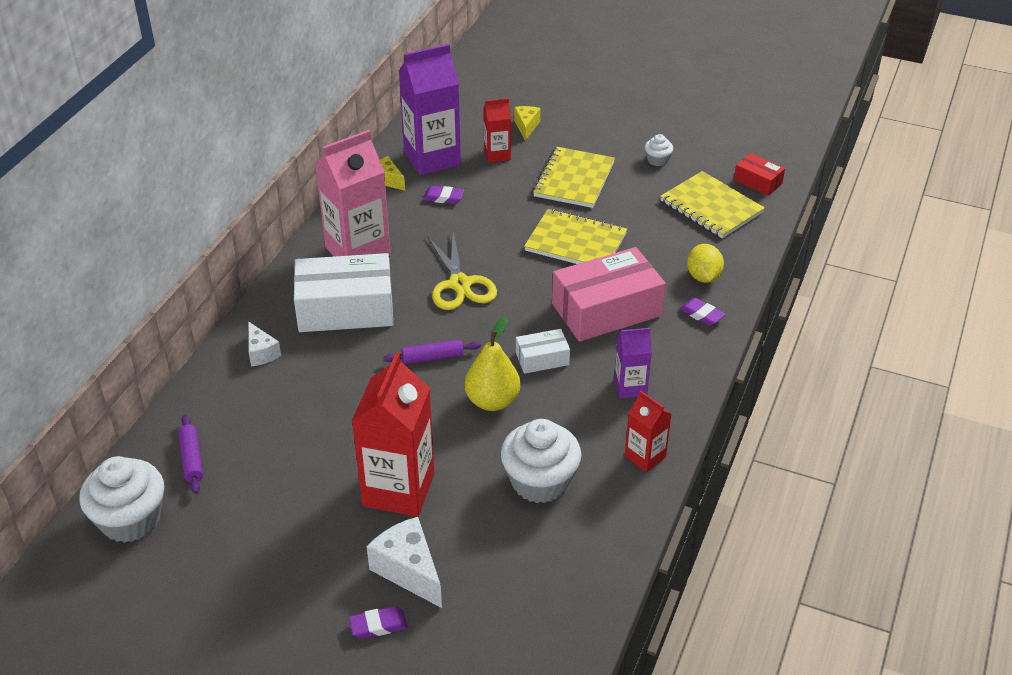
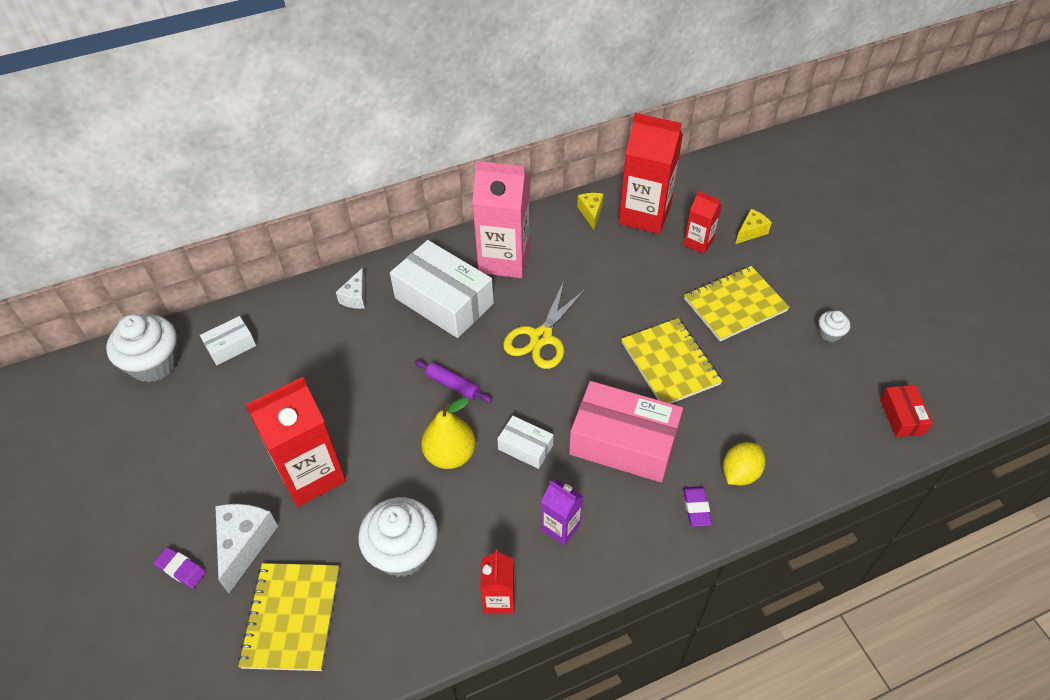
camera: 45 degrees right, 10 degrees up
purple rolling pin [178,414,203,494] -> white box [200,316,256,365]
purple carton [399,44,461,175] -> red carton [619,113,683,234]
purple eraser [423,186,464,204] -> none
yellow notebook [660,171,765,238] -> yellow notebook moved to [238,563,339,671]

